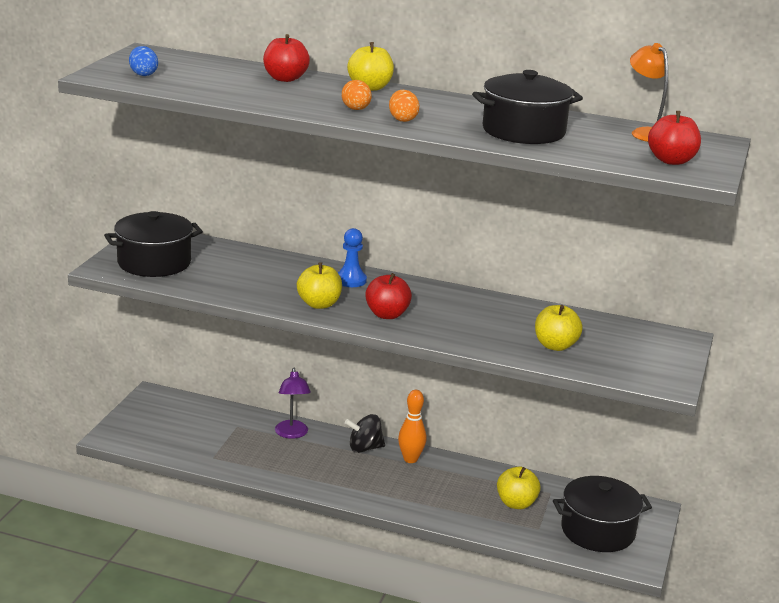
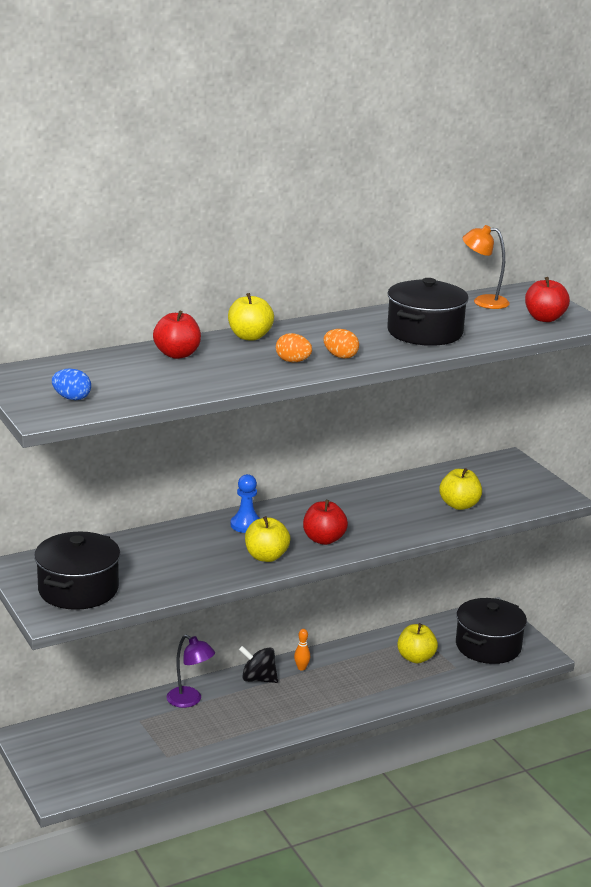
camera: 45 degrees left, 0 degrees up
black spinning top [345,414,385,453] -> black spinning top turned 75 degrees clockwise [239,646,278,683]
orange bowling pin [398,390,426,463] -> orange bowling pin [294,629,310,671], size x0.59

